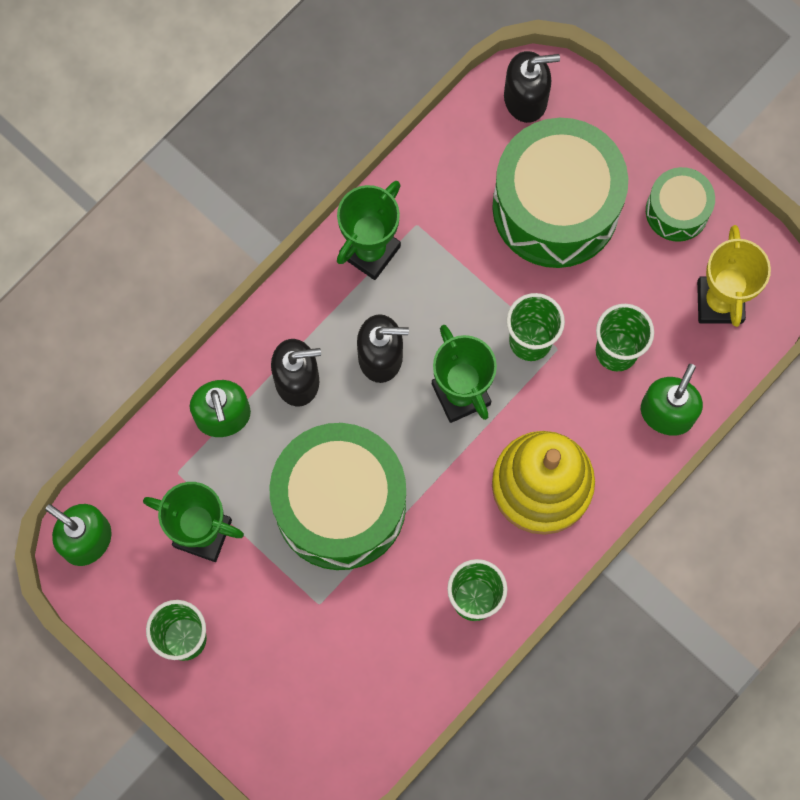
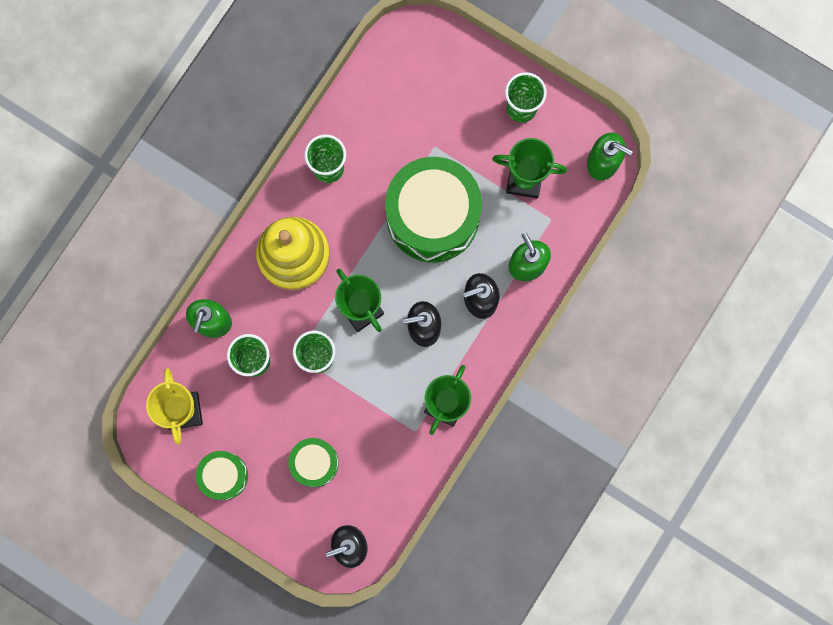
camera: 170 degrees right, 5 degrees up
green drum [492,118,628,268] -> green drum [288,438,339,487], size x0.50

